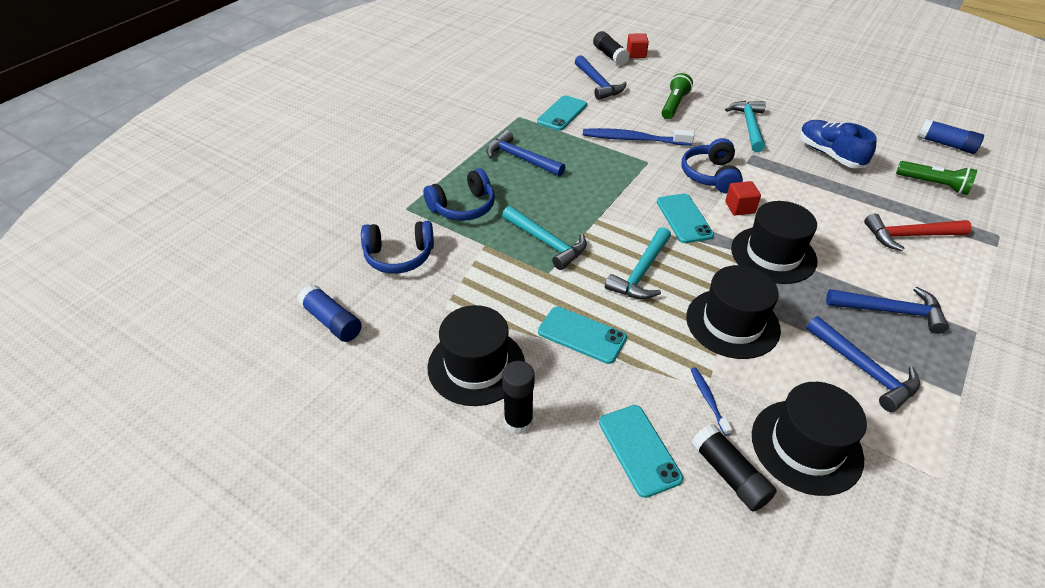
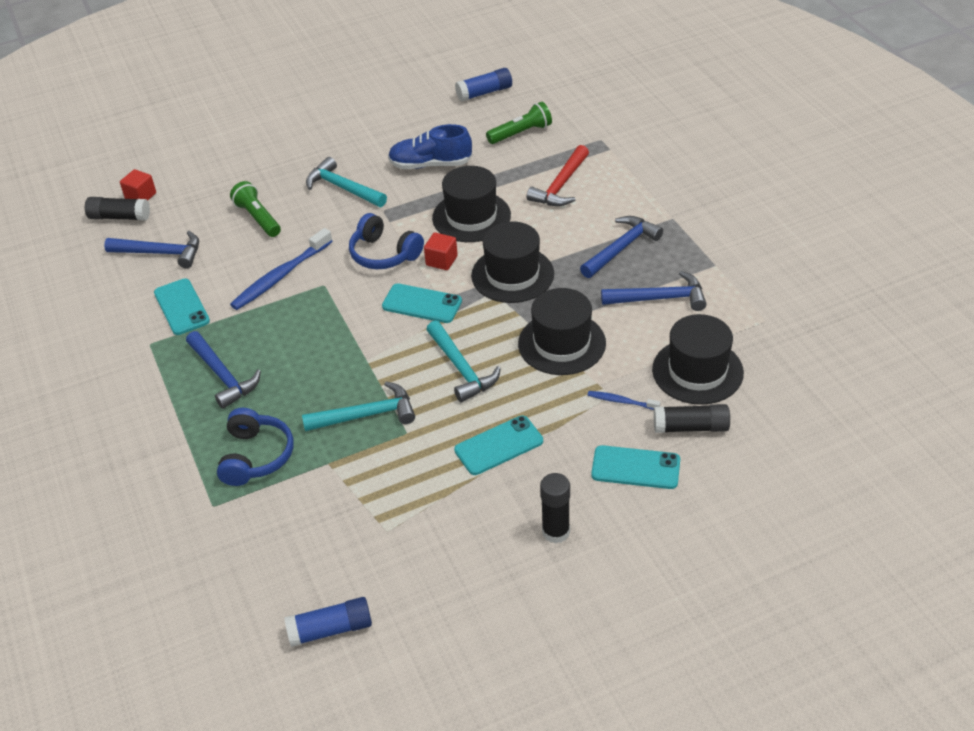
camera: 55 degrees left, 0 degrees up
blue headphones [361,221,434,274] -> none
black hat [427,305,525,406] -> black hat moved to [432,166,511,242]
blue hammer [486,130,565,176] -> blue hammer turned 105 degrees counterclockwise [186,331,261,409]

